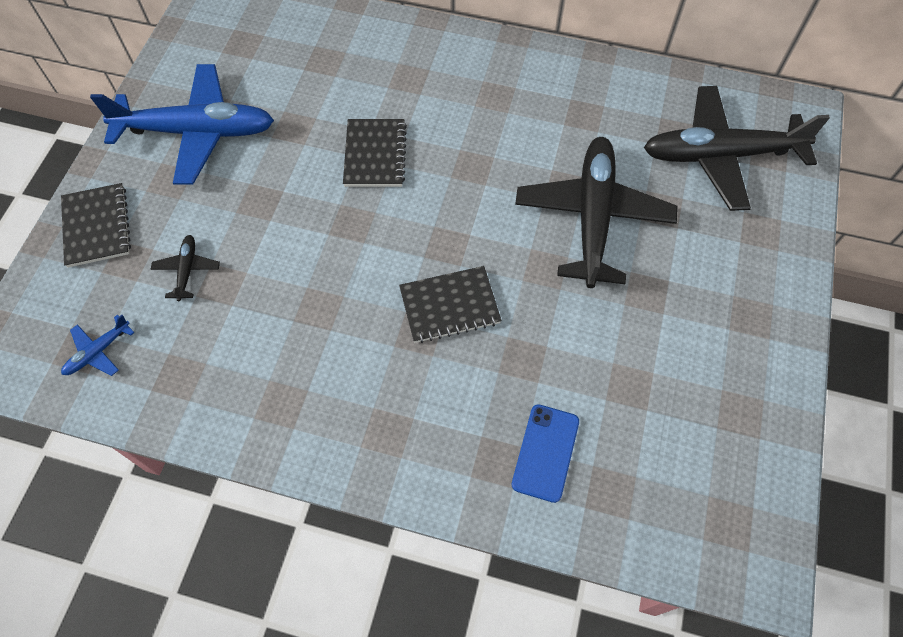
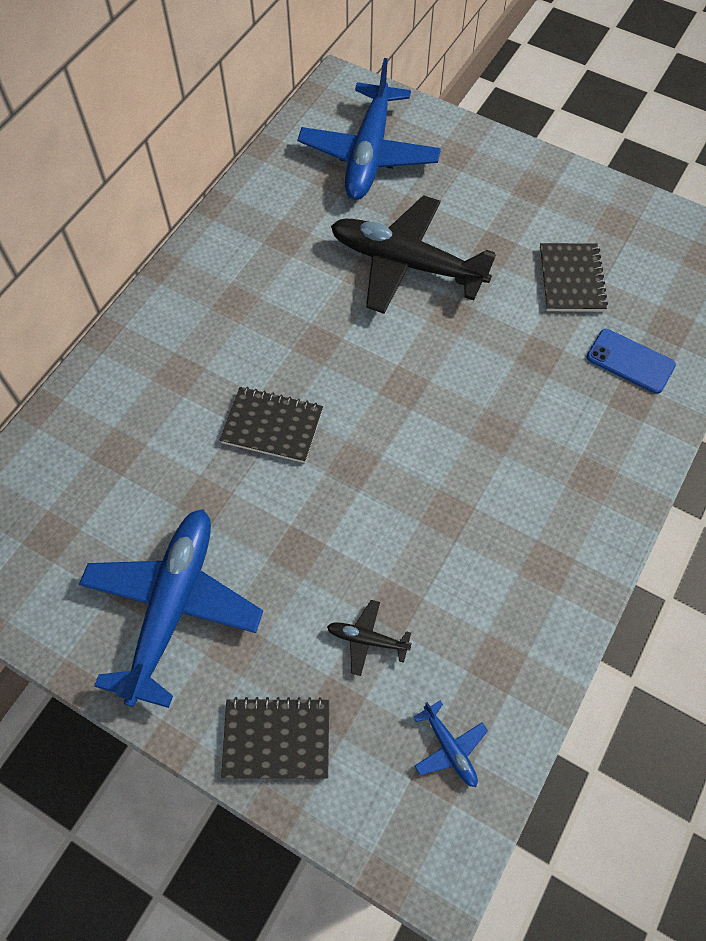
camera: 75 degrees left, 0 degrees up
black notebook [399,266,501,343] -> black notebook moved to [540,243,608,312]
black plane [644,86,830,211] -> blue plane [298,58,441,200]

